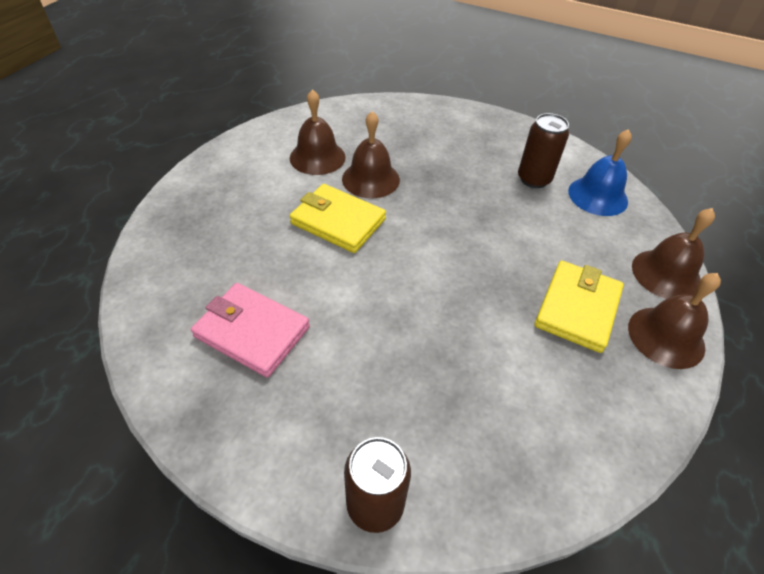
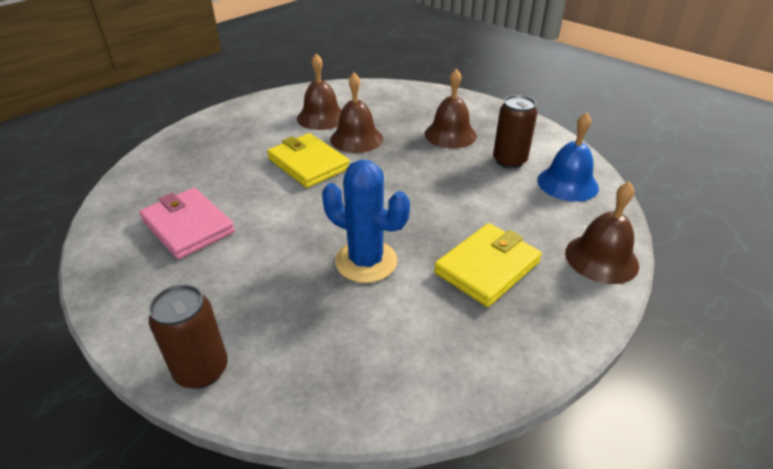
camera: 20 degrees right, 10 degrees down
brown bell [628,273,721,369] -> brown bell moved to [425,68,477,148]
none -> blue cactus [322,160,410,283]

